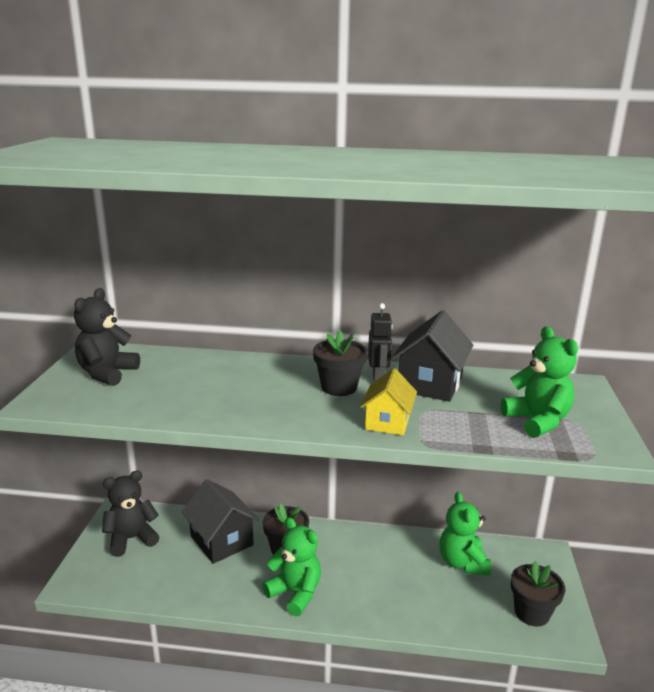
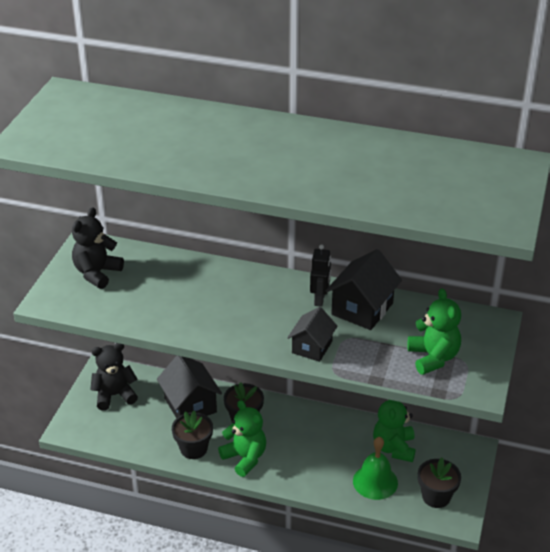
camera: 10 degrees right, 15 degrees up
black flower pot [313,330,368,396] -> black flower pot moved to [172,411,213,459]
yellow house [360,368,417,435] -> black house [287,307,338,362]
none -> green bell [353,437,398,500]

